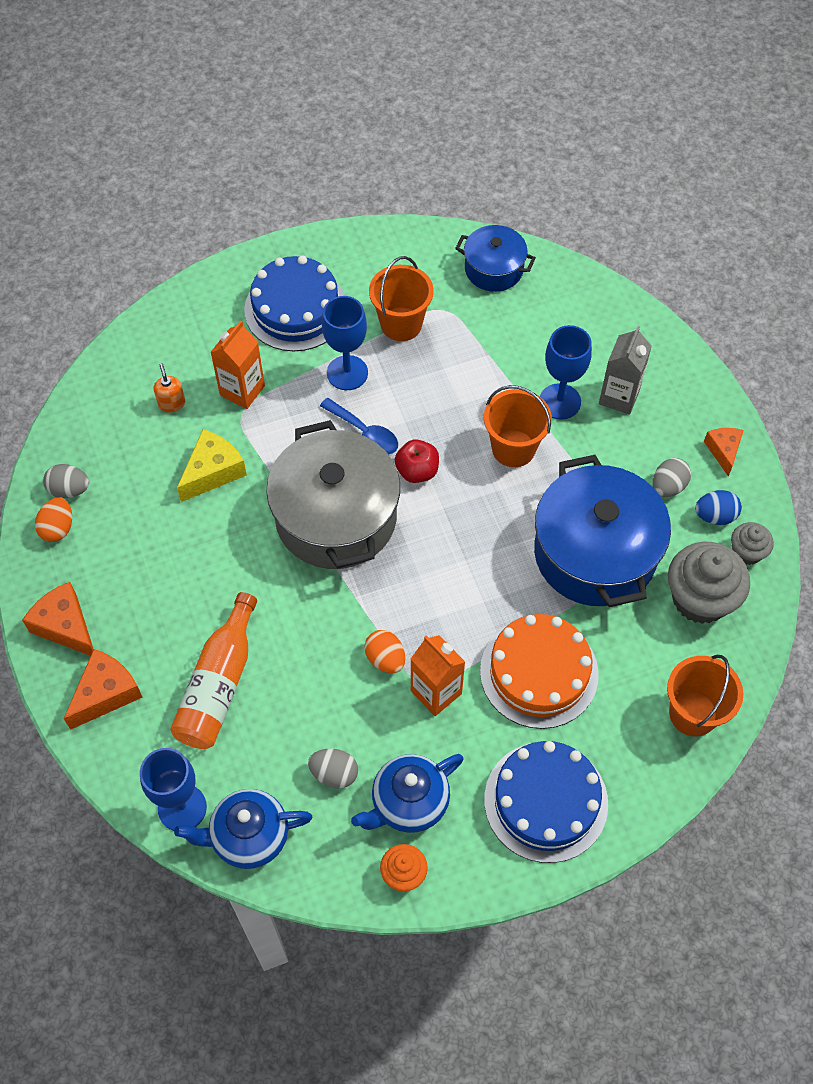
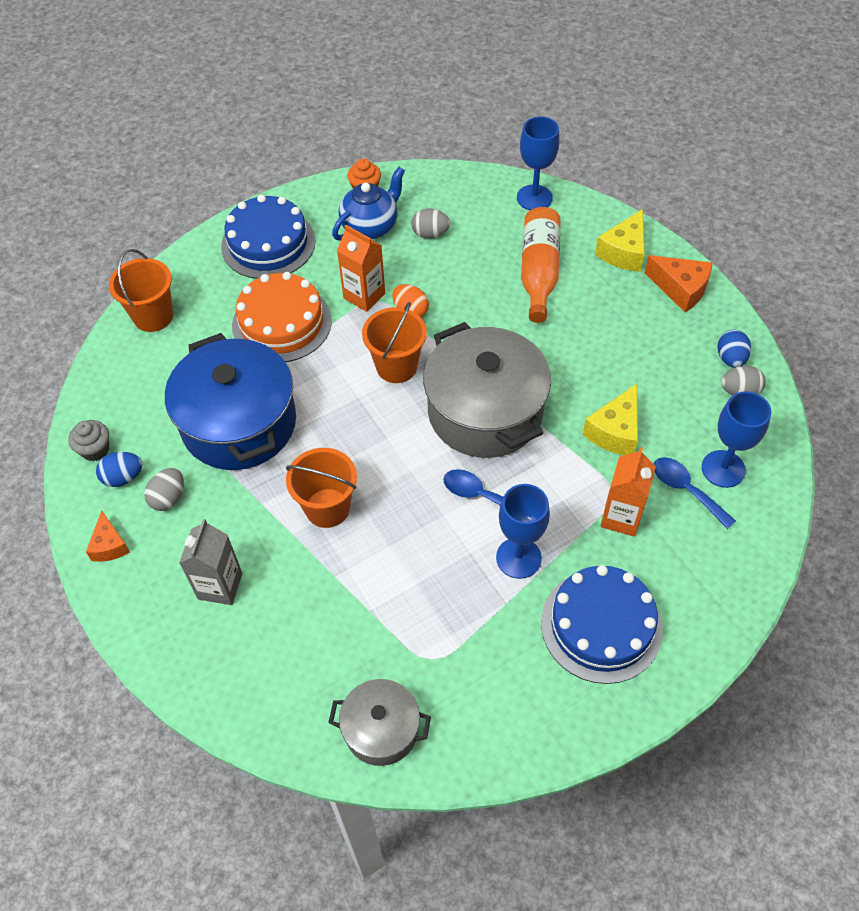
camera: 170 degrees right, 5 degrees down
orange egg [35,497,72,542] -> blue egg [717,330,751,368]
orange cheese [64,649,142,730] -> yellow cheese [595,209,645,272]
orange soap dispenser [154,363,185,412] -> blue spoon [654,457,736,529]
blue teapot [174,789,313,869] -> none
orange bucket [369,256,434,341] -> orange bucket moved to [362,302,427,383]
red apple [395,439,439,483] -> none
blue pot [455,225,536,292] -> grey pot [328,679,431,766]
blue goblet [540,325,592,420] -> blue goblet moved to [702,391,772,488]
grey cupcake [668,542,750,624] -> none

